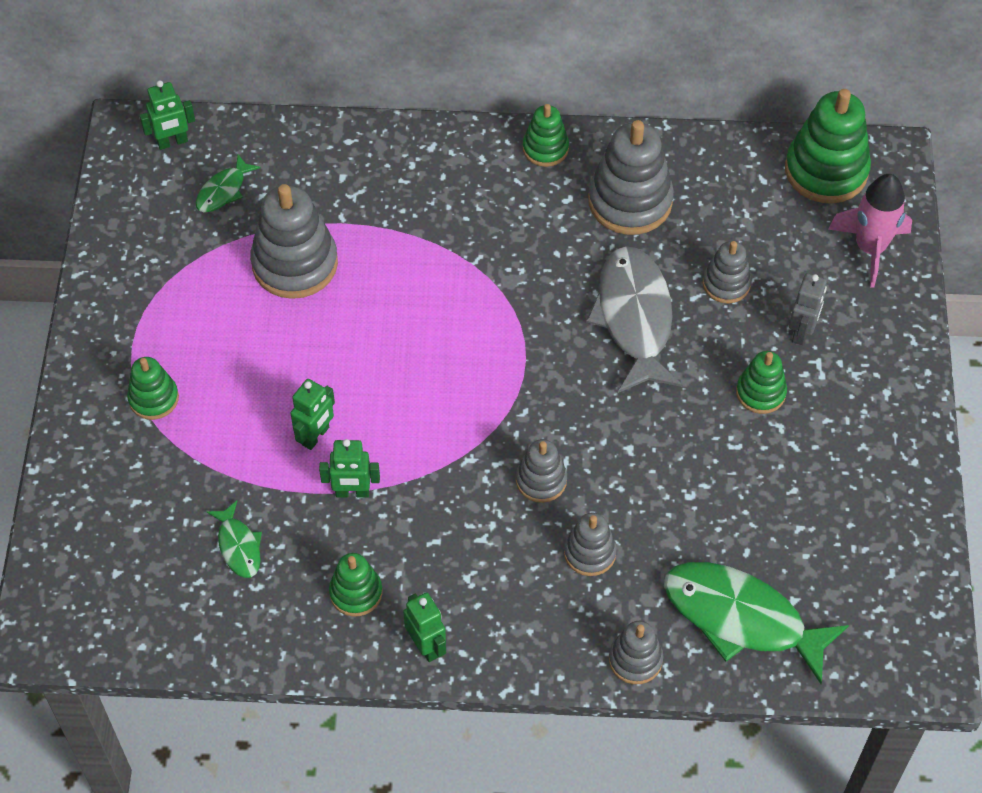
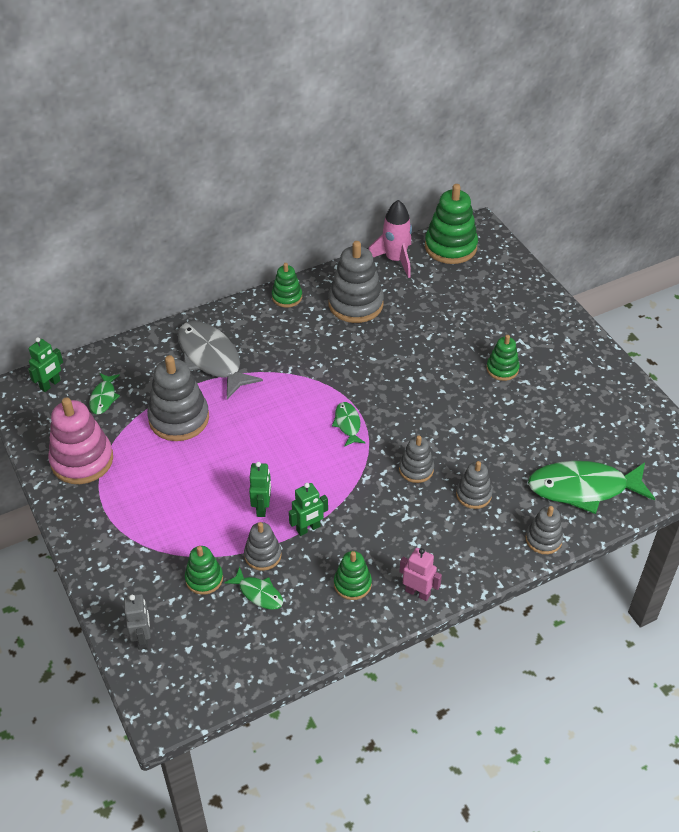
camera: 30 degrees left, 10 degrees down
green stacking toy [127,357,179,420] -> green stacking toy moved to [185,546,223,595]
green robot [403,592,446,662] -> pink robot [399,548,442,601]
grey fish [586,246,683,393] -> grey fish moved to [178,321,263,399]
grey stacking toy [703,241,752,304] -> grey stacking toy moved to [244,522,282,571]
grey robot [789,273,827,345] -> grey robot moved to [124,594,151,650]
pink rocket [828,174,912,288] -> pink rocket moved to [368,200,412,278]
none -> pink stacking toy [48,397,113,484]
none -> green fish [332,402,365,447]

